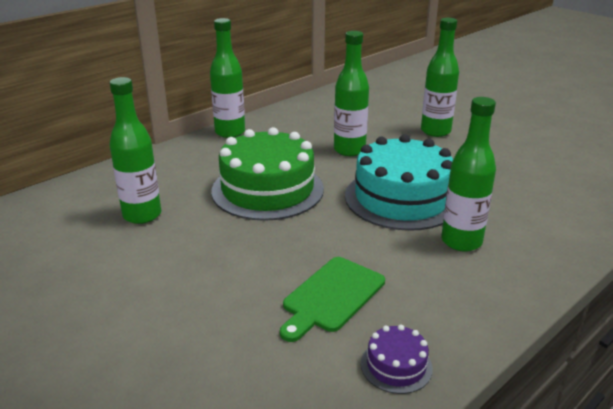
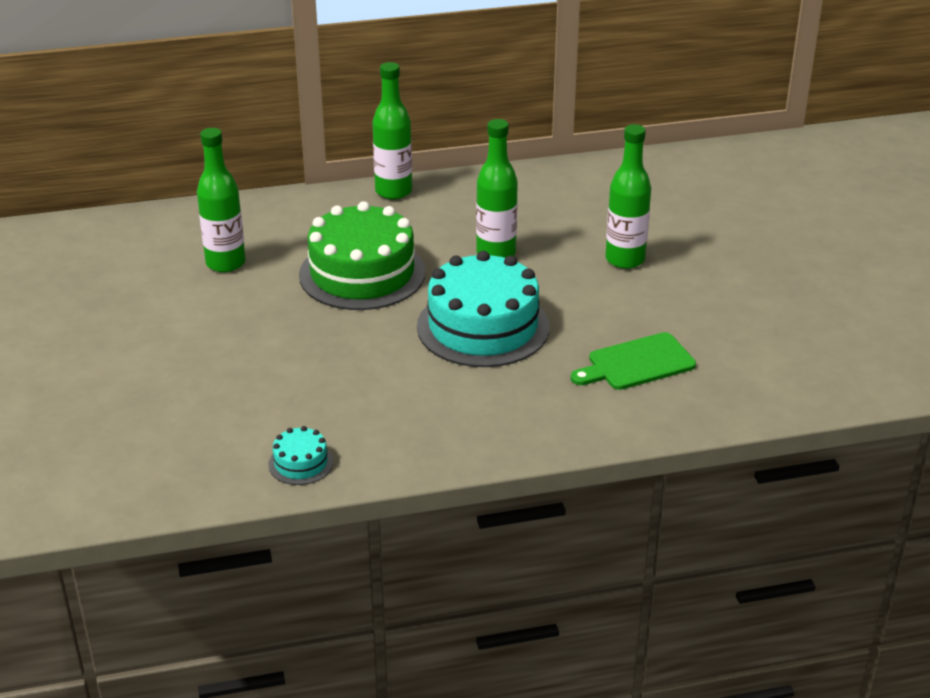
camera: 30 degrees right, 5 degrees up
green cutting board [280,257,385,342] -> green cutting board moved to [571,332,696,390]
purple cake [361,325,433,394] -> turquoise cake [268,426,333,485]
green bottle [441,97,496,252] -> none

